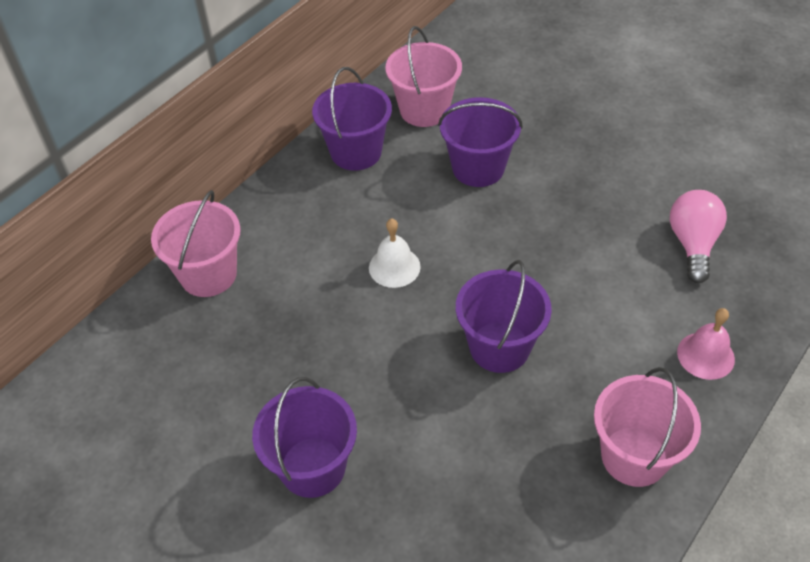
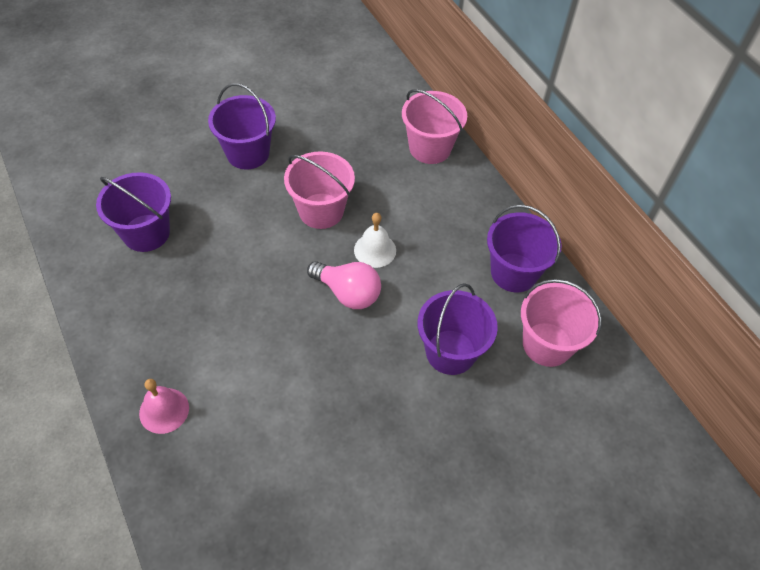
camera: 110 degrees right, 5 degrees up
purple bucket [456,260,552,373] -> purple bucket moved to [96,172,171,252]
pink bucket [594,367,701,487] -> pink bucket moved to [284,151,355,229]
pink light bulb [670,190,727,283] -> pink light bulb moved to [307,261,381,309]

